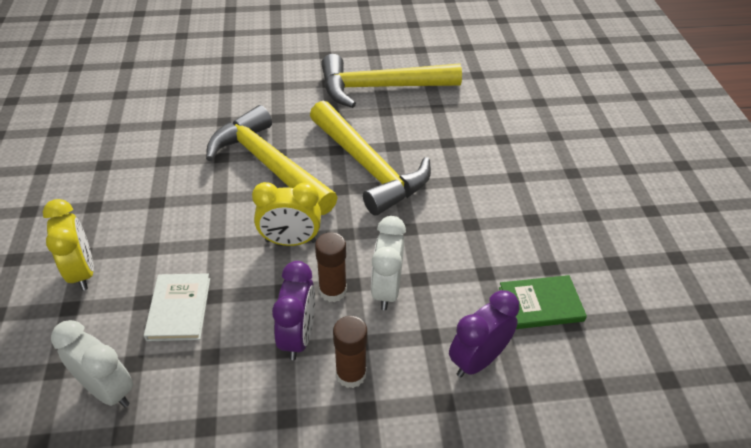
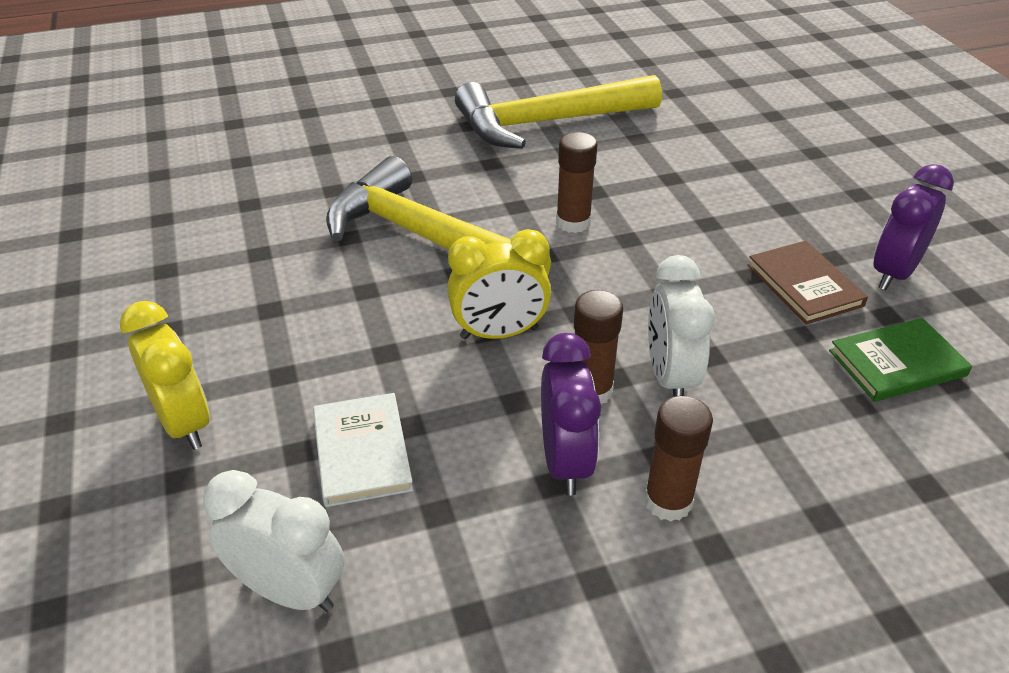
camera: 10 degrees left, 5 degrees down
yellow hammer [310,101,431,216] -> brown glue stick [556,132,597,233]
purple clock [449,290,520,378] -> purple clock moved to [873,164,954,290]
none -> brown book [748,241,868,324]

